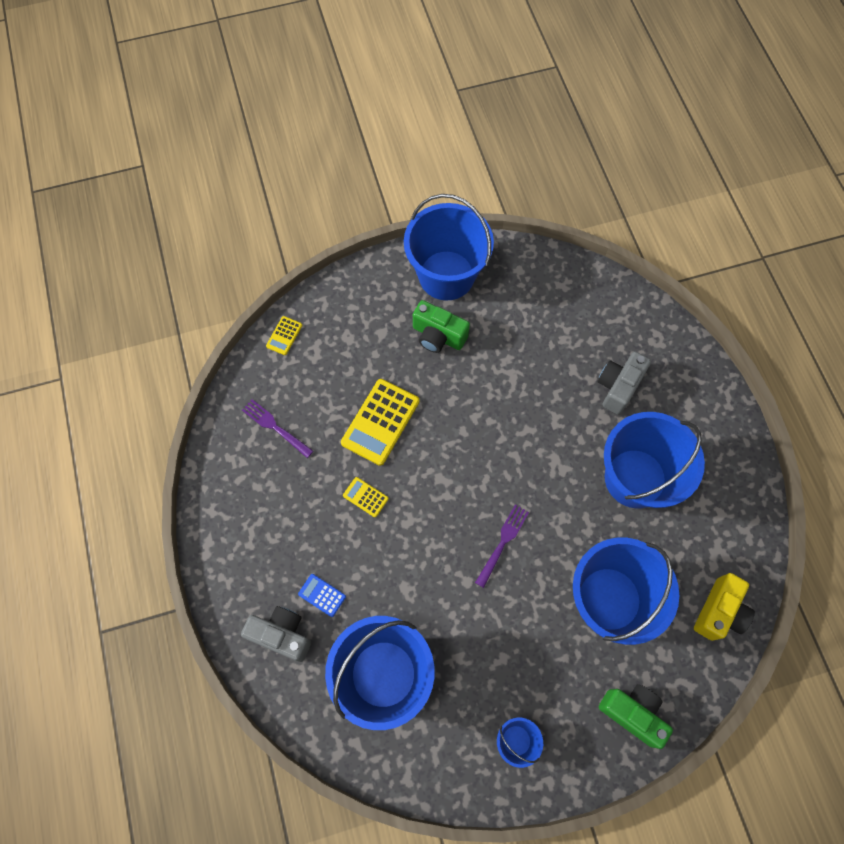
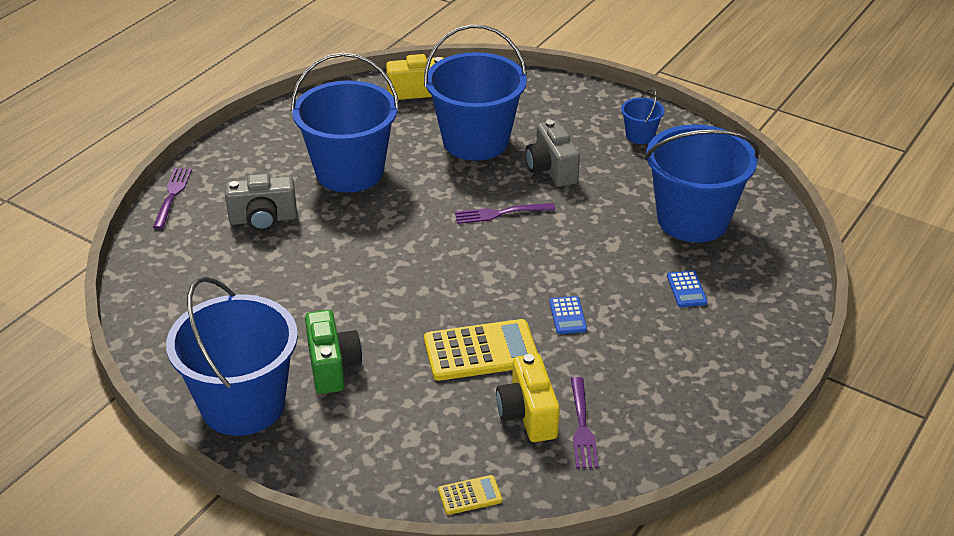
camera: 130 degrees left, 30 degrees down
grey camera [241,606,311,662] -> grey camera moved to [525,120,580,187]
yellow calculator [343,477,389,517] -> blue calculator [549,296,587,334]
green camera [599,684,673,749] -> none
none -> purple fork [153,168,192,229]
none -> yellow camera [496,354,560,442]

